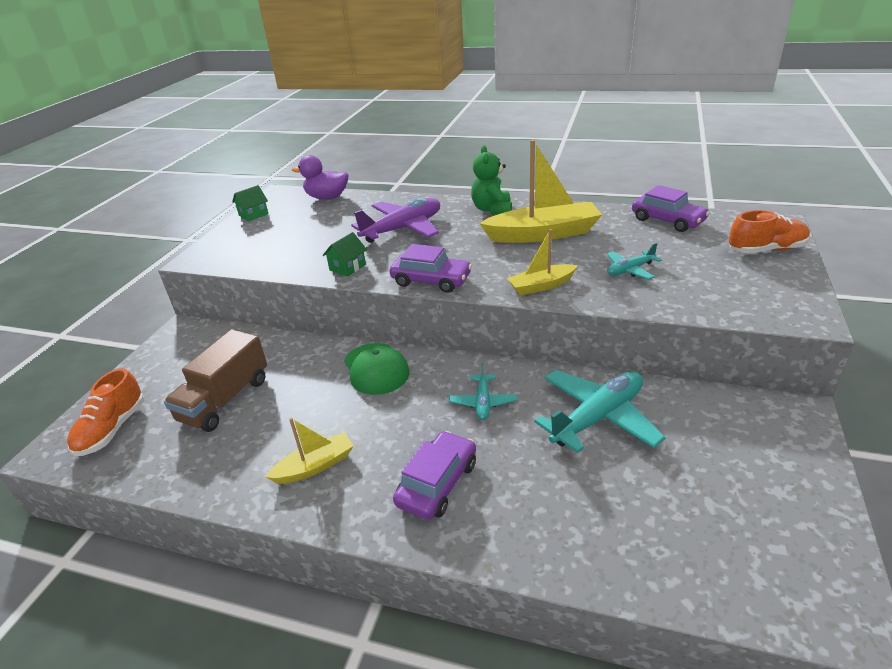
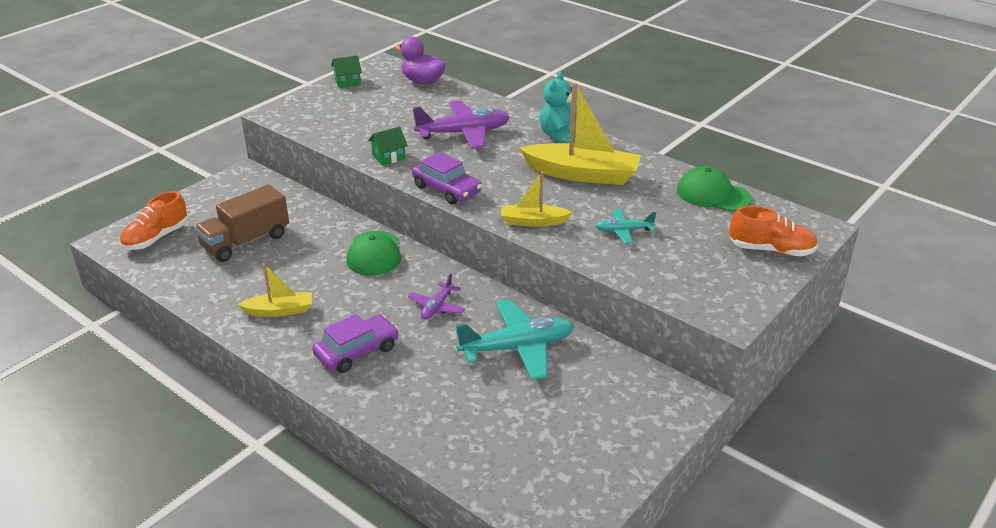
camera: 20 degrees right, 0 degrees up
turquoise plane [449,363,517,420] -> purple plane [408,273,465,319]
green teddy bear [471,145,512,215] -> turquoise teddy bear [540,71,577,144]
purple car [632,185,710,232] -> green cap [677,166,752,212]

